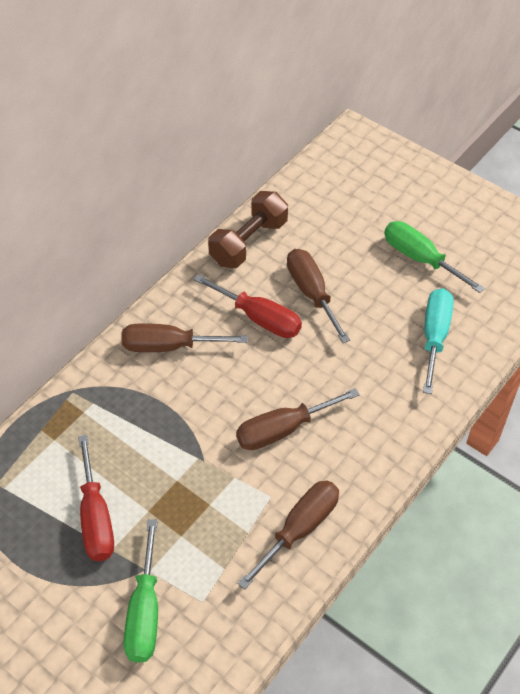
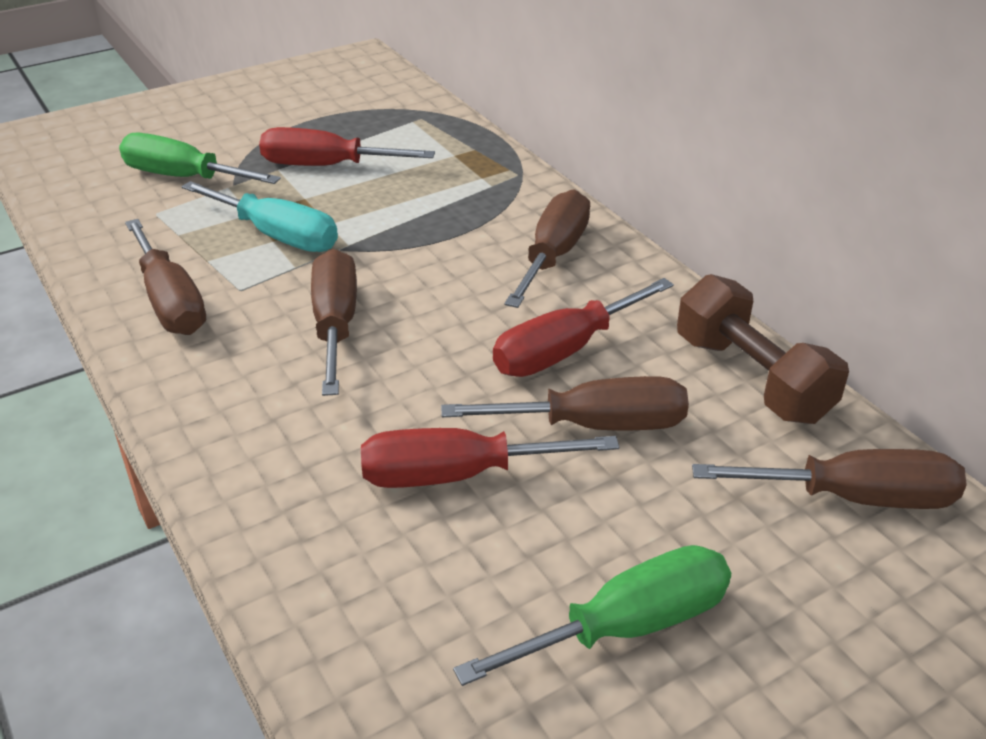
camera: 110 degrees right, 15 degrees down
turquoise screwdriver [423,288,454,394] -> turquoise screwdriver moved to [181,181,338,252]
none -> red screwdriver [361,428,619,488]
none -> brown screwdriver [692,449,966,509]

